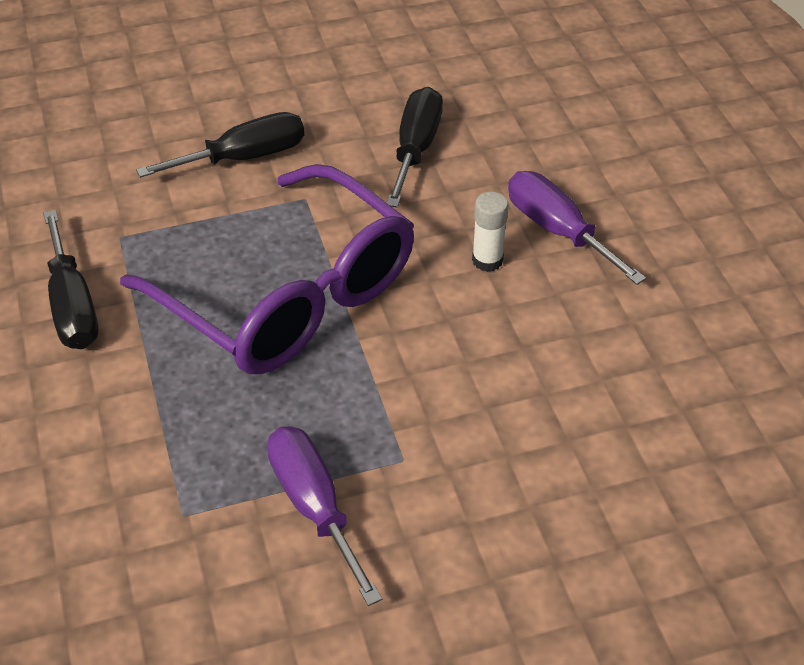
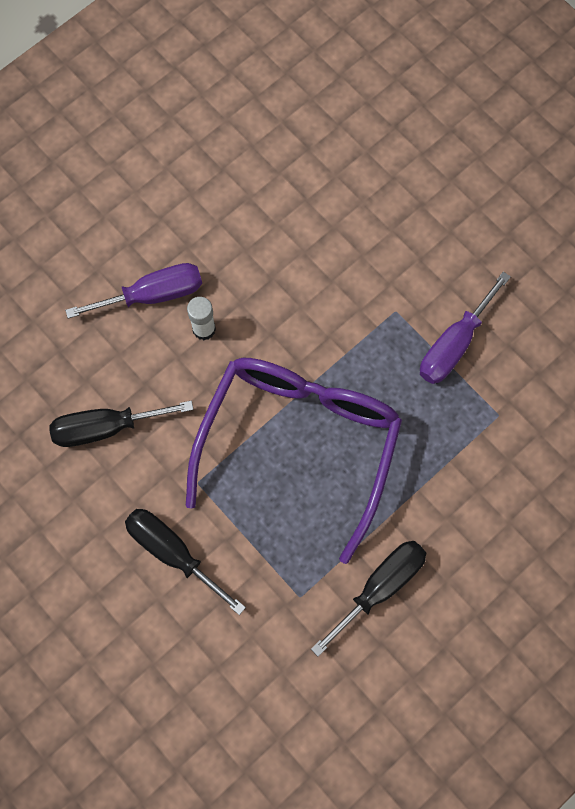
camera: 115 degrees left, 25 degrees up
purple screwdriver [508,171,646,285] -> purple screwdriver turned 135 degrees counterclockwise [65,263,202,319]

